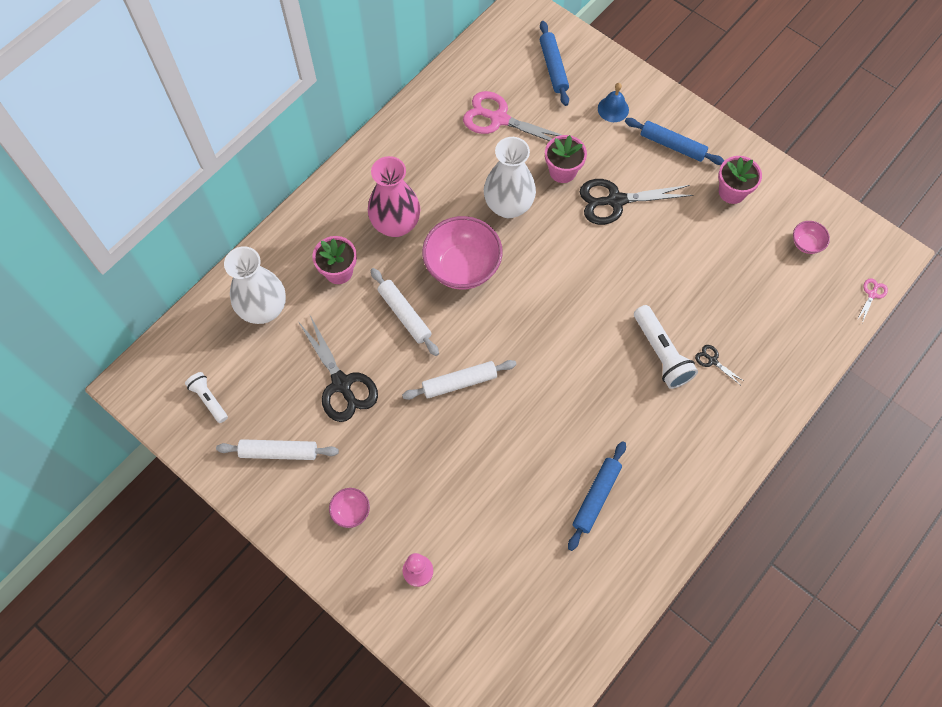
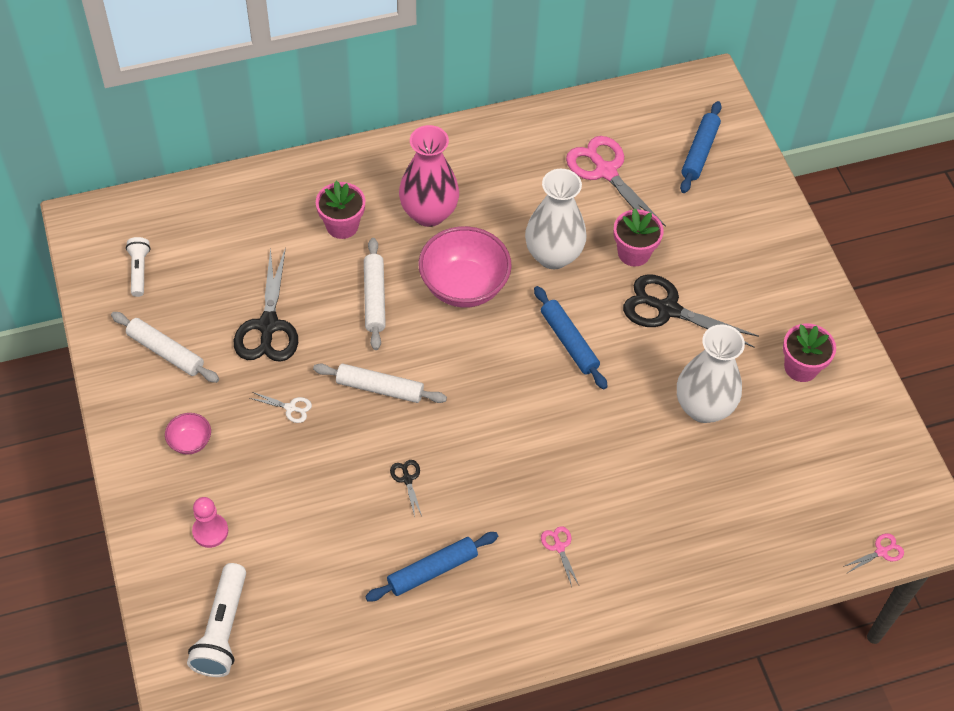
camera: 30 degrees right, 10 degrees down
white vase [224,246,286,324] -> white vase moved to [677,324,745,423]
blue bell [598,83,629,122] -> none
blue rolling pin [625,118,724,165] -> blue rolling pin moved to [534,286,608,389]
white flashlight [634,305,698,389] -> white flashlight moved to [187,563,246,677]
black scissors [695,345,745,384] -> black scissors moved to [390,460,422,517]
pink bowl [793,221,830,254] -> none
none -> white scissors [250,392,312,423]
none -> pink scissors [541,526,579,586]

